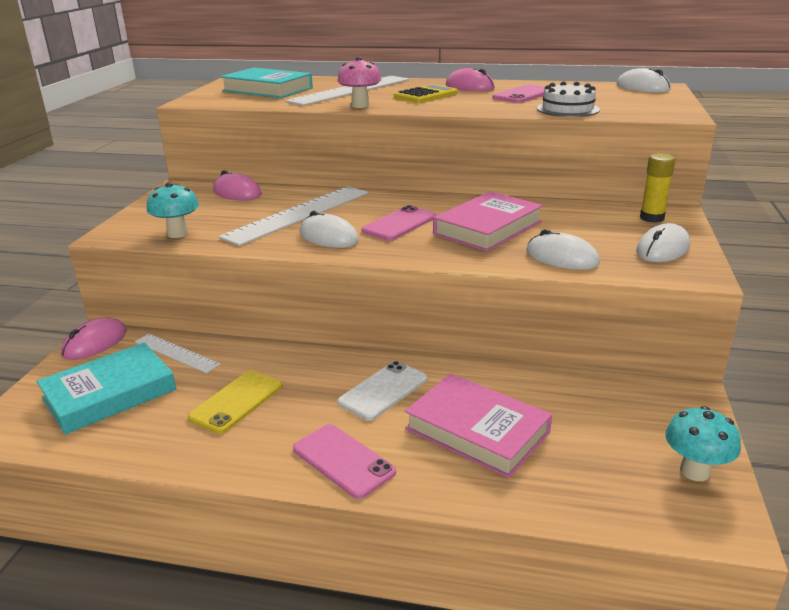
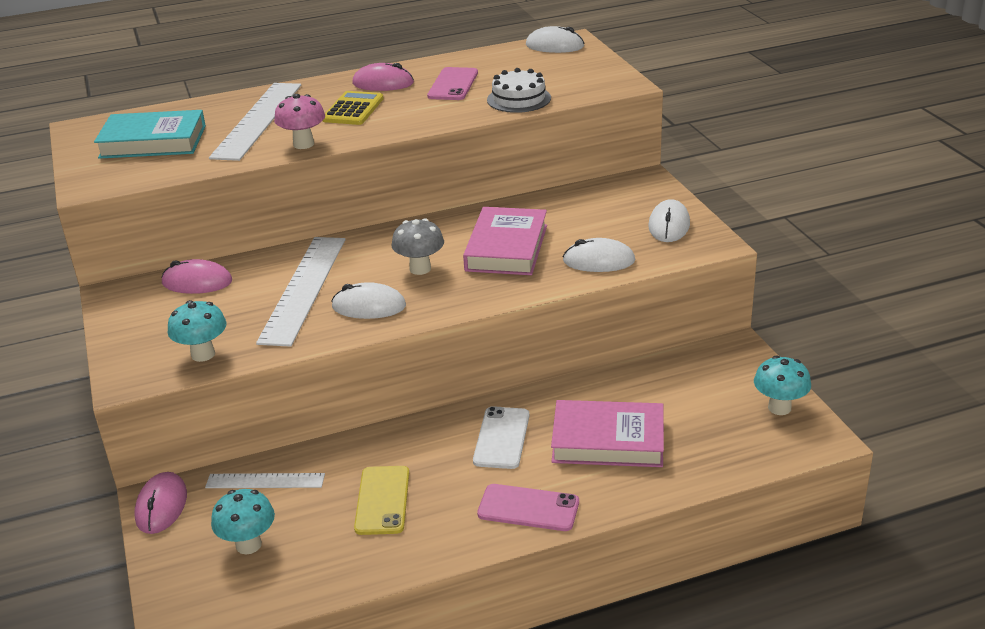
camera: 30 degrees left, 5 degrees up
turquoise book [37,343,176,434] -> turquoise mushroom [211,489,275,554]
pink phone [361,205,436,241] -> grey mushroom [392,218,444,275]
yellow glue stick [640,153,675,223] -> none

